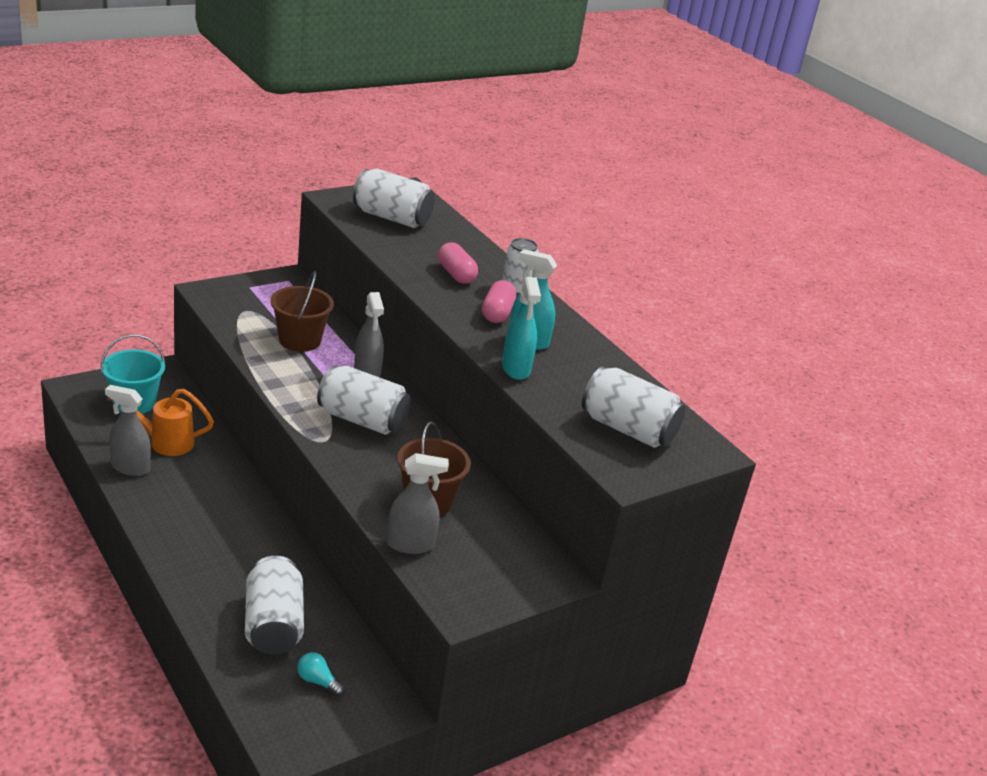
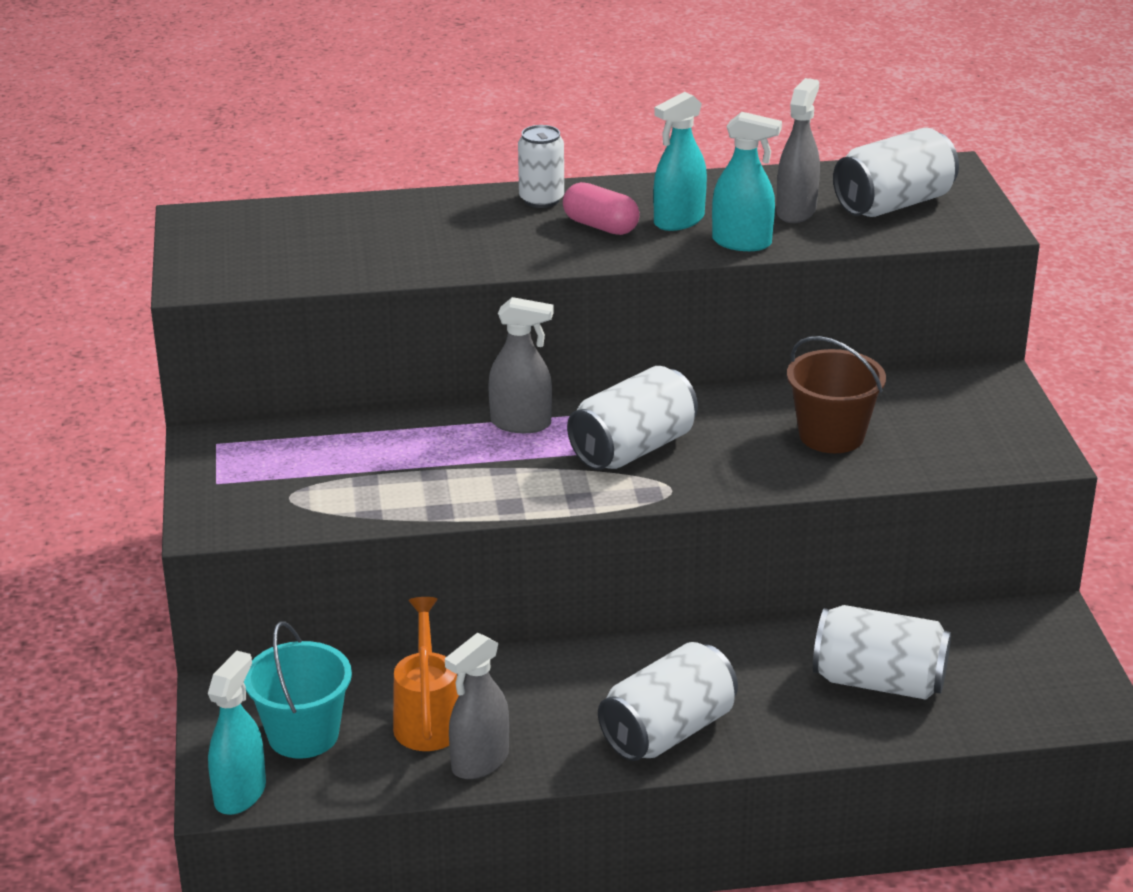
camera: 60 degrees left, 0 degrees up
orange watering can [107,386,214,456] -> orange watering can turned 150 degrees clockwise [393,597,459,751]
brown bucket [271,271,334,352] -> none
turquoise light bulb [297,652,344,696] -> none
white can [353,169,435,228] -> white can moved to [598,642,738,761]
grey spray bottle [387,453,449,554] -> grey spray bottle moved to [776,78,820,223]
pink capsule [438,242,478,284] -> none
none -> turquoise spray bottle [208,651,266,815]

